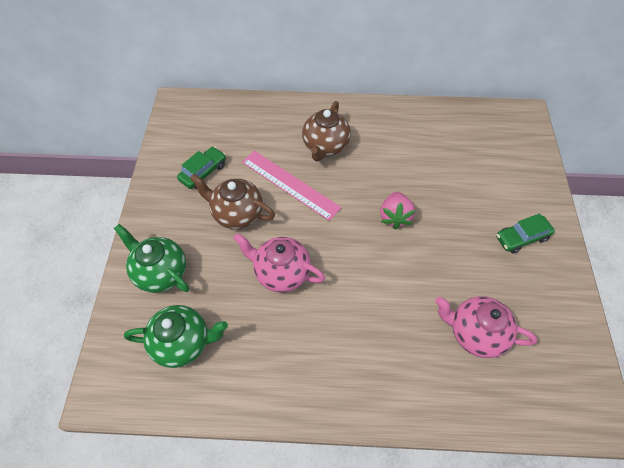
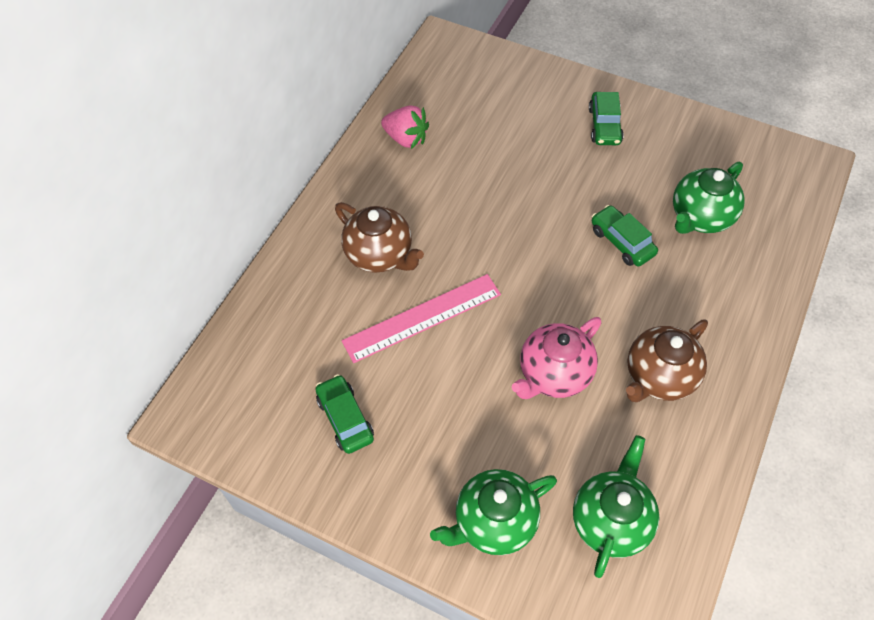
camera: 65 degrees left, 0 degrees up
brown teapot [190,174,275,229] -> brown teapot moved to [626,319,708,402]
pink strawberry [380,192,416,230] -> pink strawberry moved to [381,105,429,149]
pink teapot [435,296,537,358] -> green teapot [673,162,744,234]
none -> green car [592,205,658,267]

